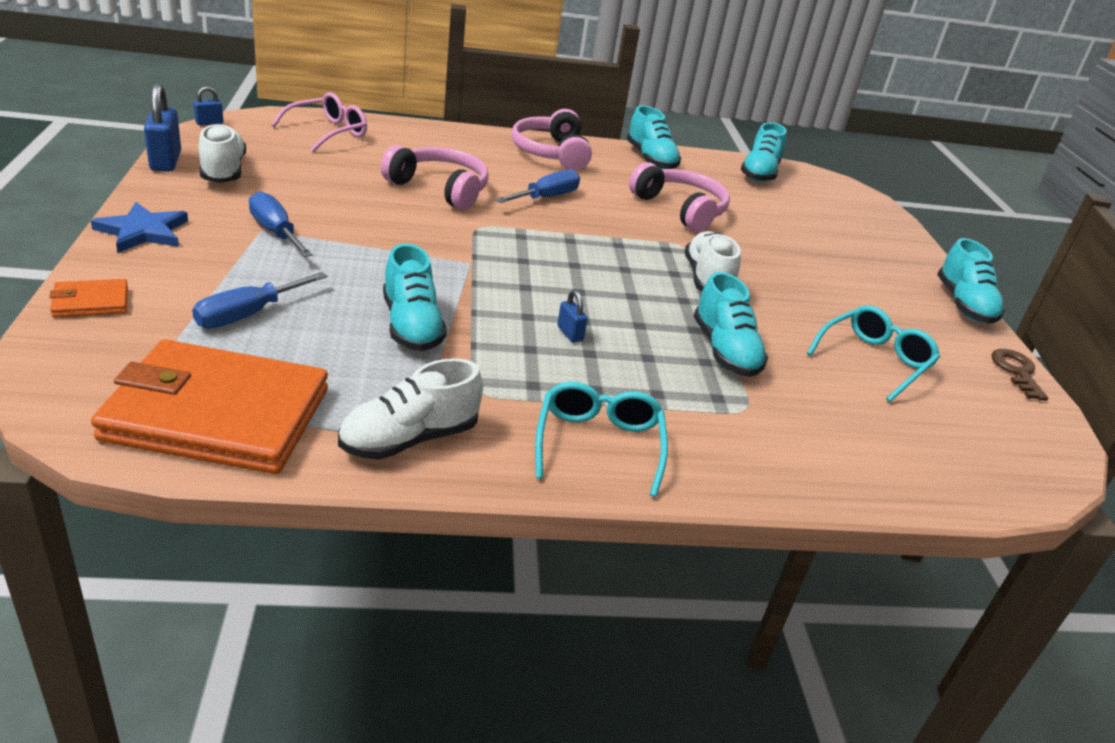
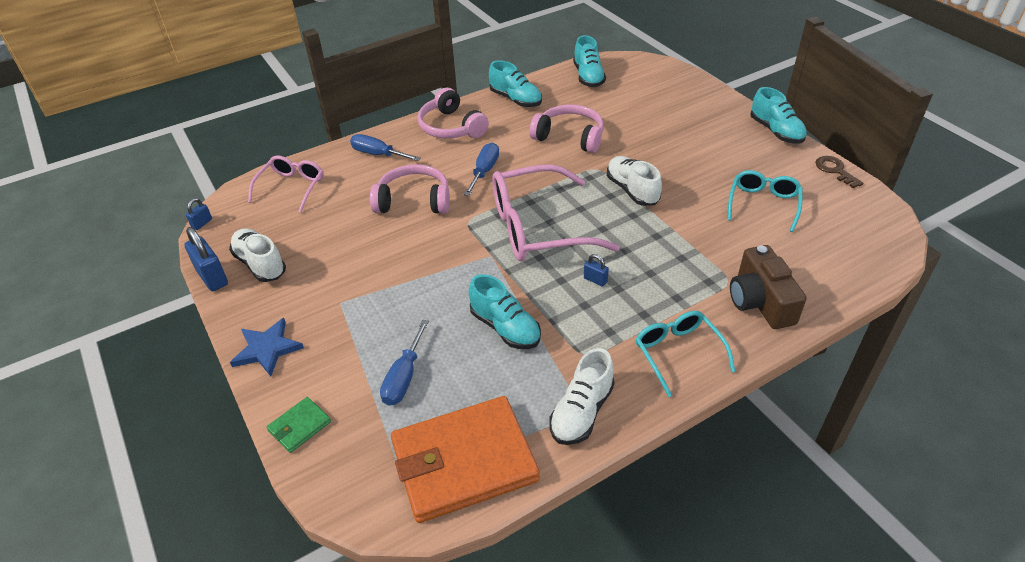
camera: 20 degrees left, 10 degrees up
orange wallet [49,279,128,318] -> green wallet [267,397,331,453]
blue screwdriver [249,191,313,257] -> blue screwdriver moved to [350,134,421,161]
turquoise shoe [694,272,768,377] -> none
none -> pink glasses [492,164,620,261]
none -> brown camera [730,245,807,329]

